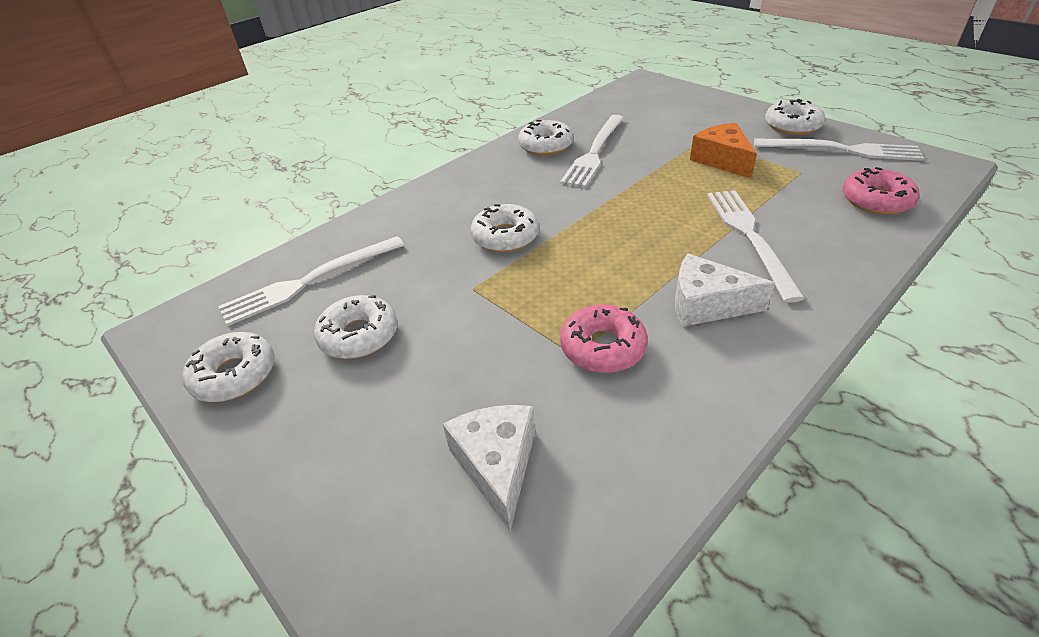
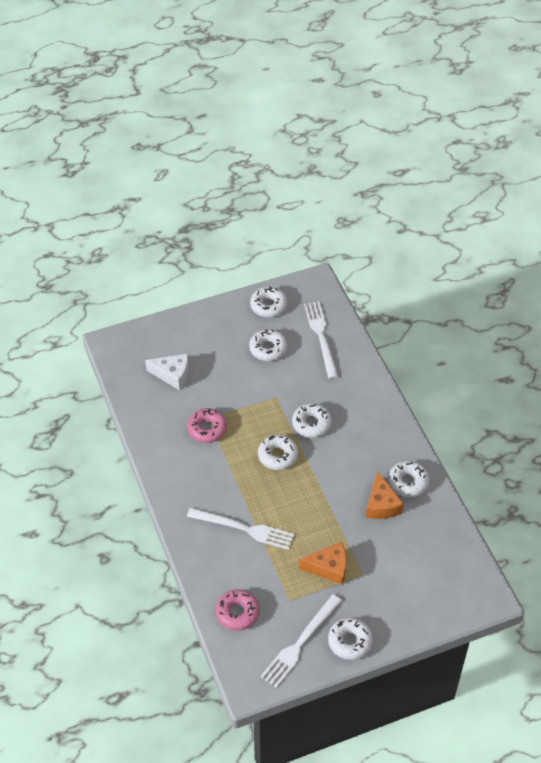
camera: 110 degrees right, 10 degrees up
white fork [560,115,624,187] -> orange cheese [366,471,404,519]
white cheese [675,253,775,327] -> none
none -> white donut [258,435,298,470]

